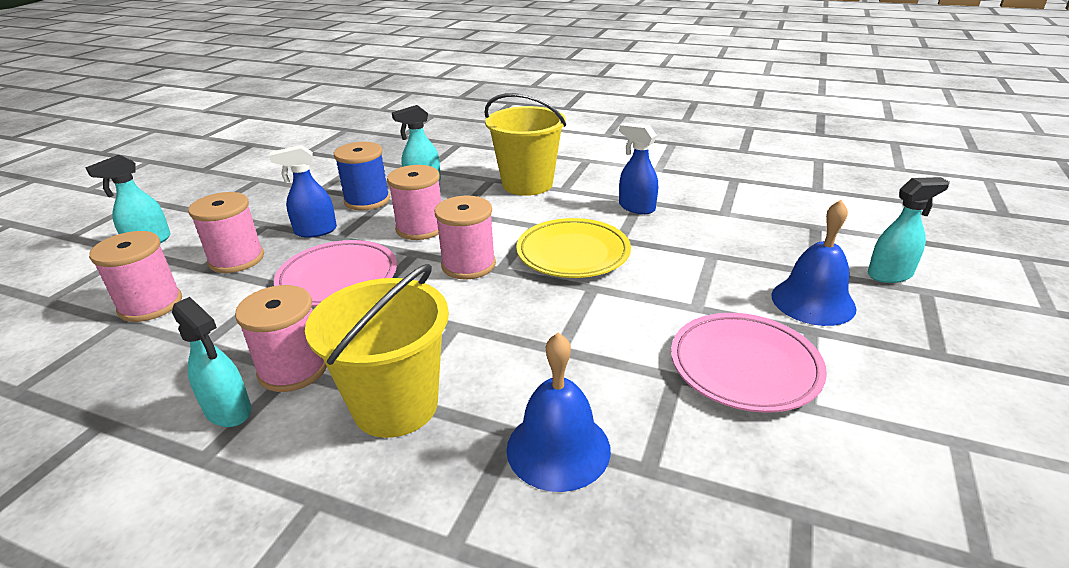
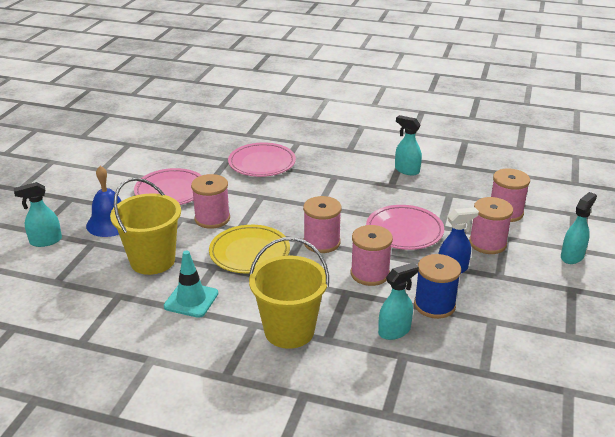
camera: 175 degrees right, 0 degrees up
pink spool [235,285,327,392] -> pink spool moved to [191,174,230,229]
yellow bucket [305,264,449,438] -> yellow bucket moved to [110,178,181,275]
blue bell [506,333,611,492] -> pink plate [228,143,296,177]
blue spray bottle [619,123,658,214] -> turquoise traffic cone [164,250,218,318]

